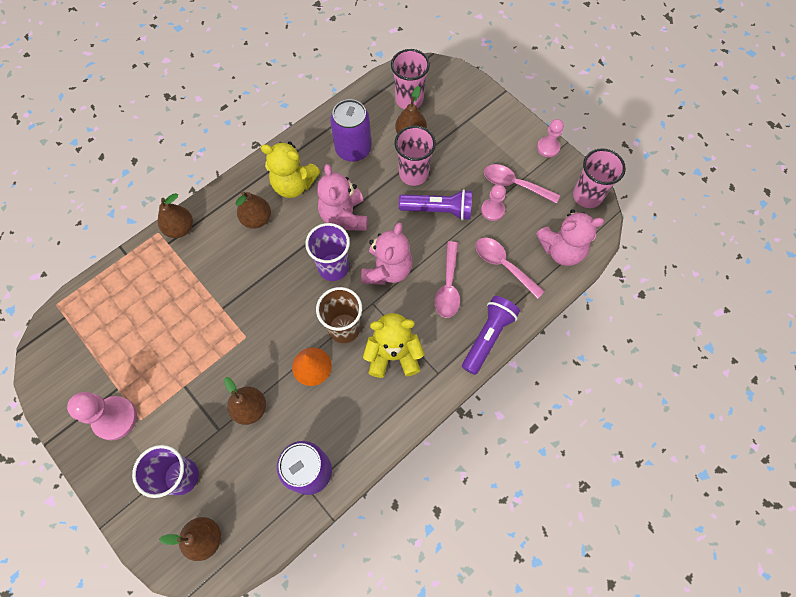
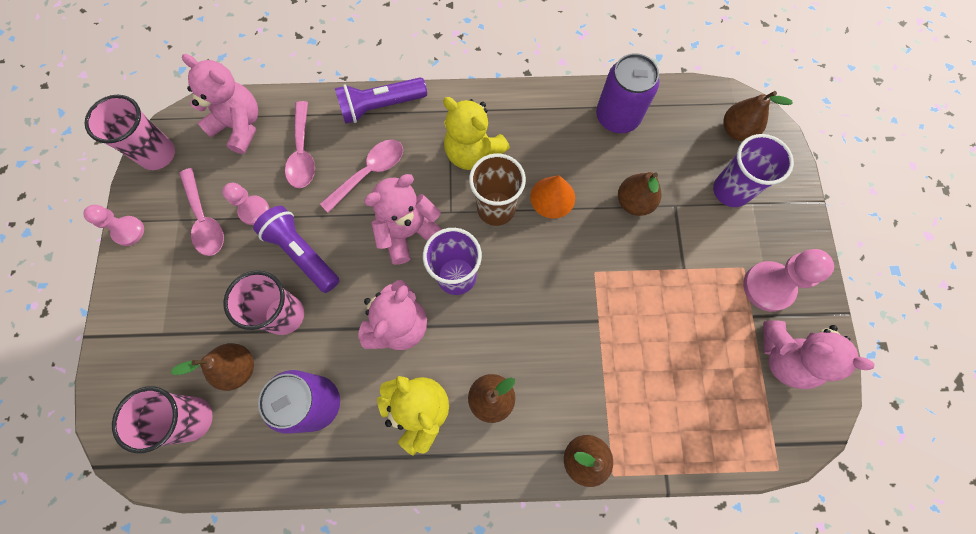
camera: 140 degrees left, 5 degrees up
none -> pink teddy bear [763,320,874,389]

